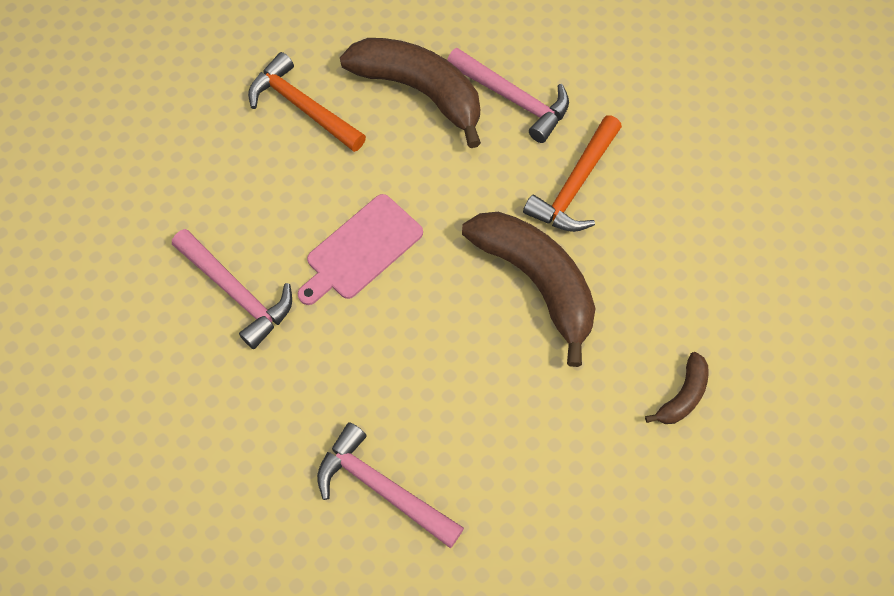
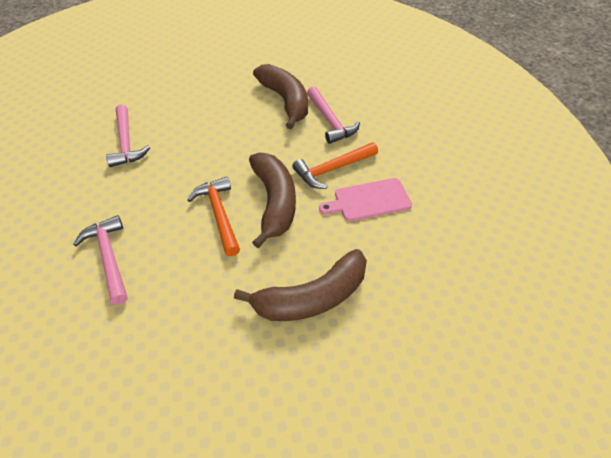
camera: 30 degrees right, 15 degrees down
orange hammer [248,52,366,152] -> orange hammer moved to [187,176,240,256]
pink cutting board [298,194,423,305] -> pink cutting board moved to [319,178,412,221]
brown banana [645,352,709,424] -> brown banana [234,249,367,321], size x2.13

